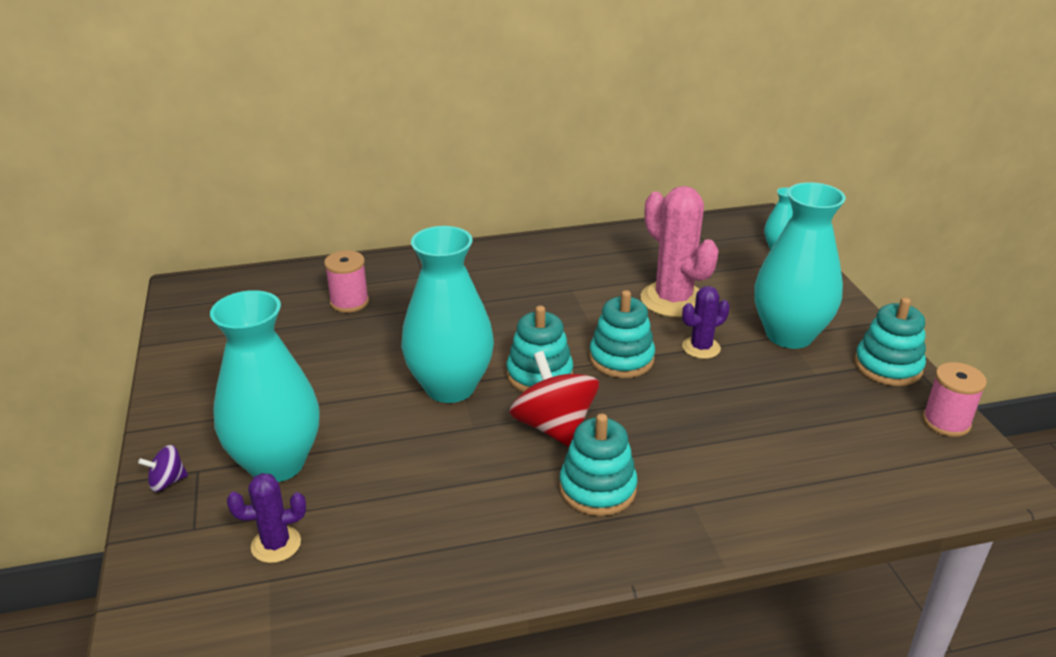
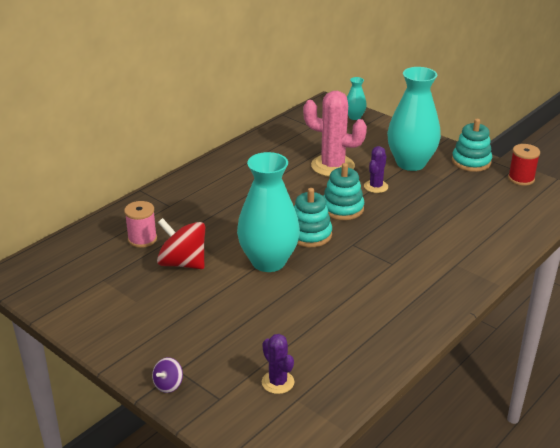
camera: 35 degrees left, 0 degrees up
turquoise vase [210,290,320,482] -> none
purple cactus [227,473,306,563] -> purple cactus turned 75 degrees counterclockwise [262,334,294,394]
red spinning top [509,351,599,447] -> red spinning top moved to [157,218,205,269]
turquoise stacking toy [559,414,638,516] -> none
pink spool [923,362,987,437] -> red spool [508,144,540,186]

